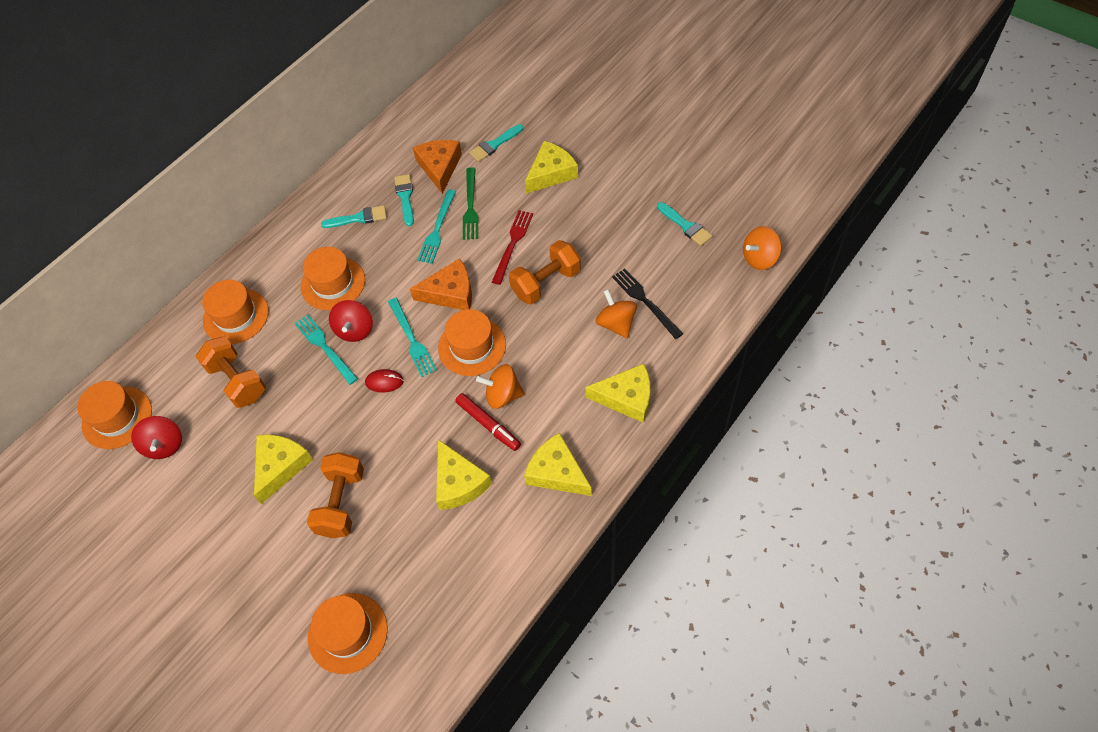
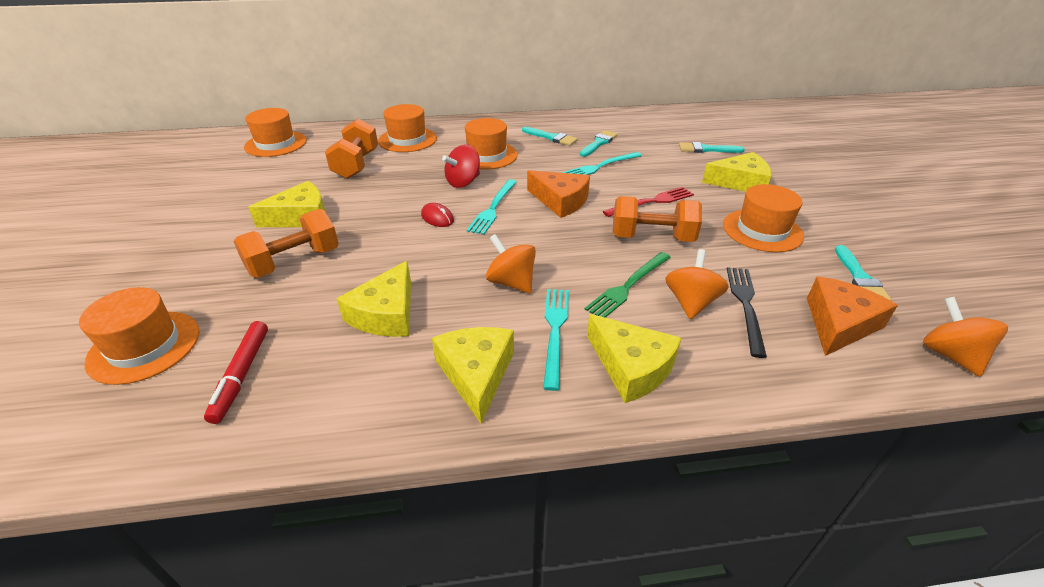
camera: 40 degrees right, 20 degrees down
red spinning top [131,416,182,459] -> none
turquoise fork [295,315,358,385] -> turquoise fork moved to [543,289,569,391]
orange cheese [413,140,462,194] -> orange cheese moved to [807,276,898,356]
orange hat [438,309,506,376] -> orange hat moved to [723,184,804,252]
red marker [455,393,521,451] -> red marker moved to [204,321,268,424]
green fork [463,168,478,240] -> green fork moved to [584,252,671,318]
orange spinning top [743,226,782,270] -> orange spinning top turned 60 degrees clockwise [923,297,1008,377]

